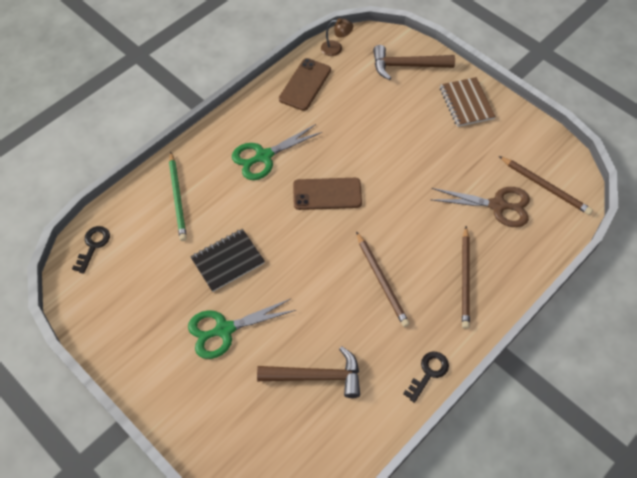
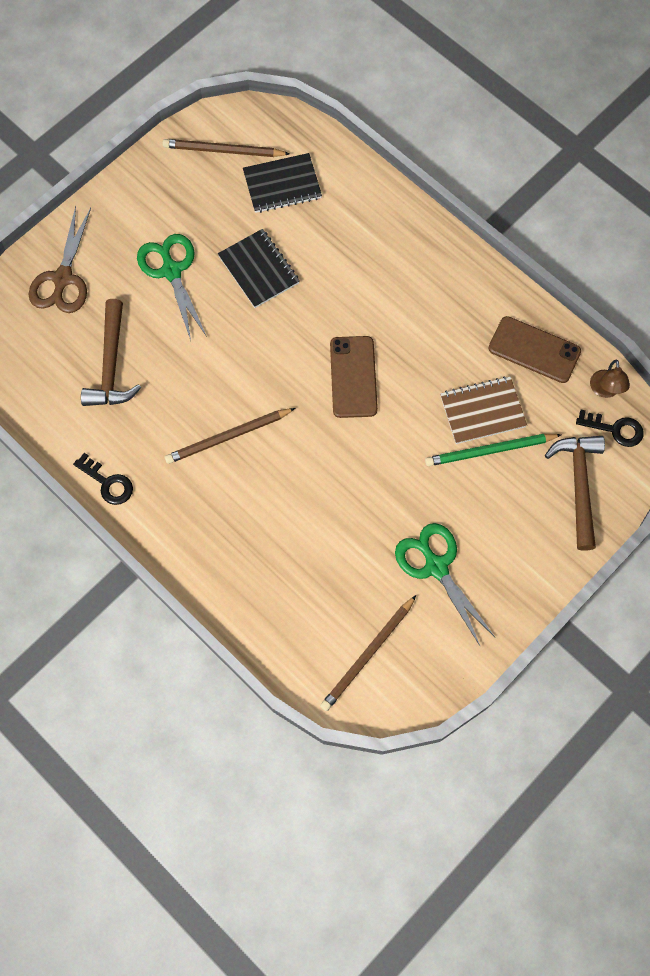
camera: 90 degrees right, 10 degrees up
black key [72,226,110,274] -> black key moved to [576,410,644,447]
green pencil [169,152,187,241] -> green pencil moved to [425,434,562,466]
green scissors [232,124,322,180] -> green scissors moved to [395,523,495,647]
brown scissors [430,187,530,227] -> brown scissors moved to [29,206,91,313]
brown notebook [440,77,496,127] -> brown notebook moved to [440,376,527,444]
brown pencil [462,226,470,329] -> brown pencil moved to [163,139,290,157]
none -> black notebook [243,153,322,213]

